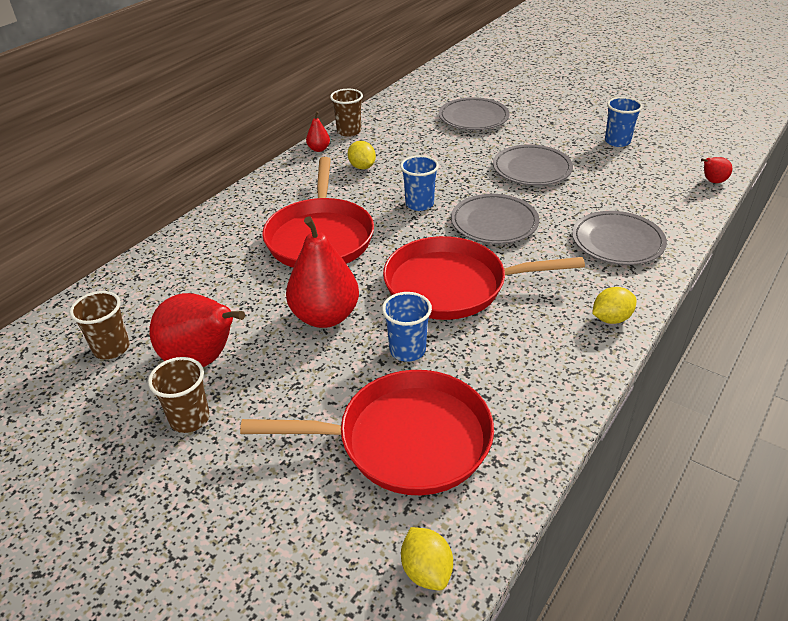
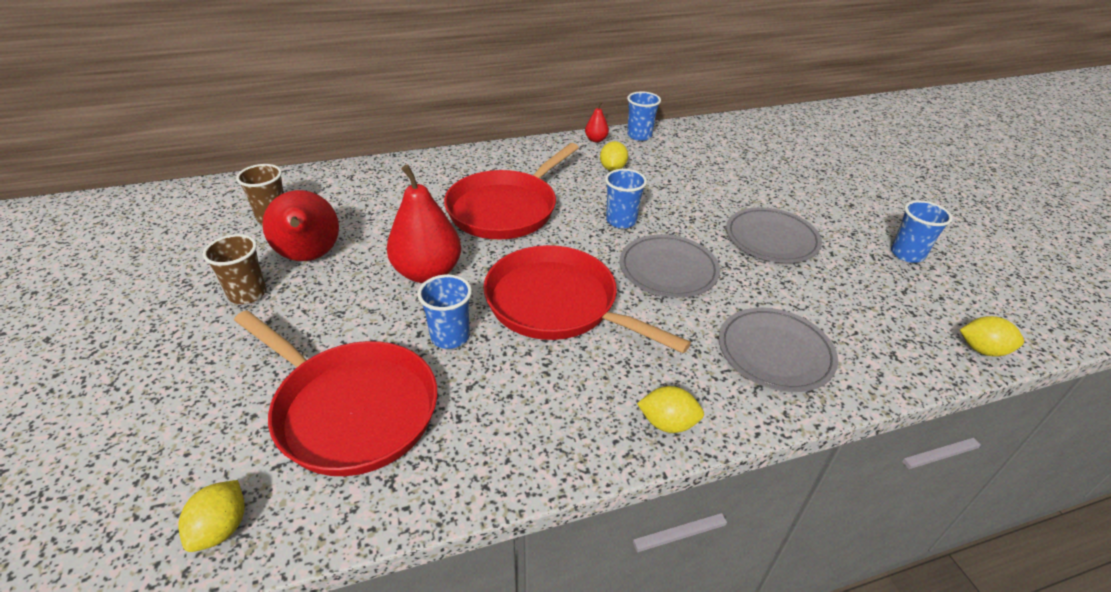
camera: 35 degrees right, 0 degrees up
brown cup [330,89,363,137] -> blue cup [627,92,661,141]
grey plate [439,97,509,130] -> none
red pear [701,157,732,183] -> yellow lemon [960,316,1024,357]

